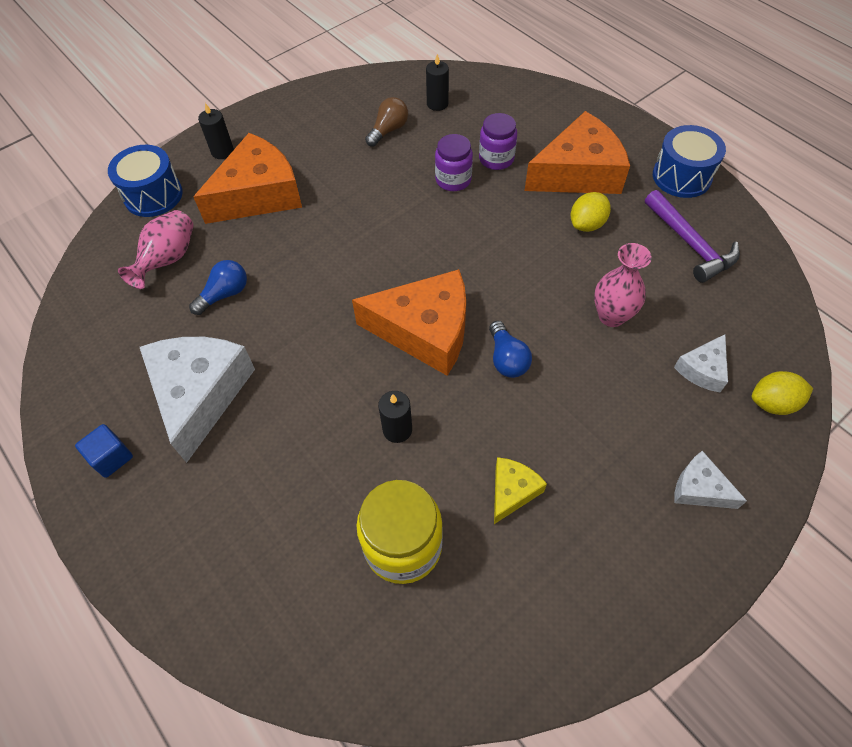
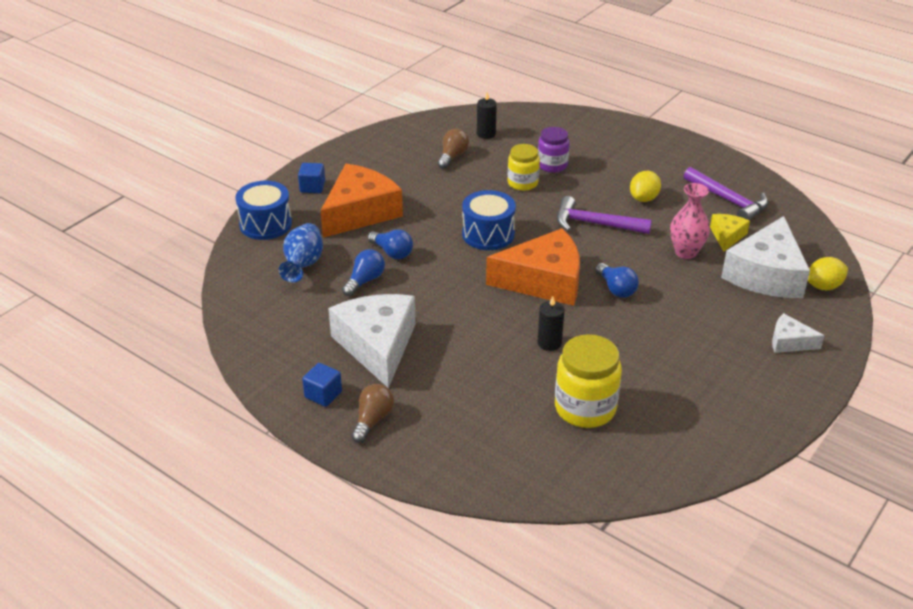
camera: 15 degrees left, 20 degrees down
pink vase [118,210,194,289] -> blue vase [279,223,323,283]
black candle [198,103,234,159] -> blue cube [298,163,325,193]
purple jar [435,134,473,191] -> yellow jar [507,144,540,191]
yellow cheese [494,457,547,524] -> yellow cheese moved to [710,214,750,252]
orange cheese [524,111,630,194] -> none
blue drum [653,125,726,198] -> blue drum moved to [462,190,516,250]
white cheese [674,334,728,392] -> white cheese [721,216,810,298], size x2.06
none -> brown light bulb [351,384,394,443]
none -> blue light bulb [368,229,413,259]
none -> purple hammer [557,196,652,234]

